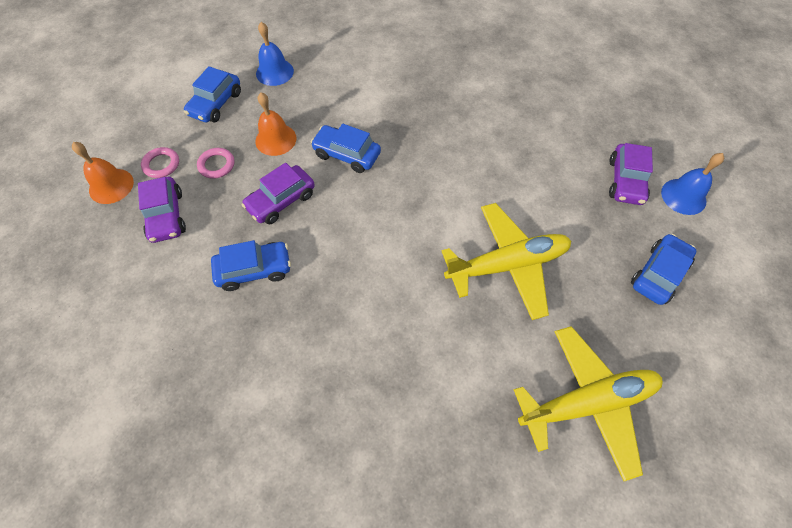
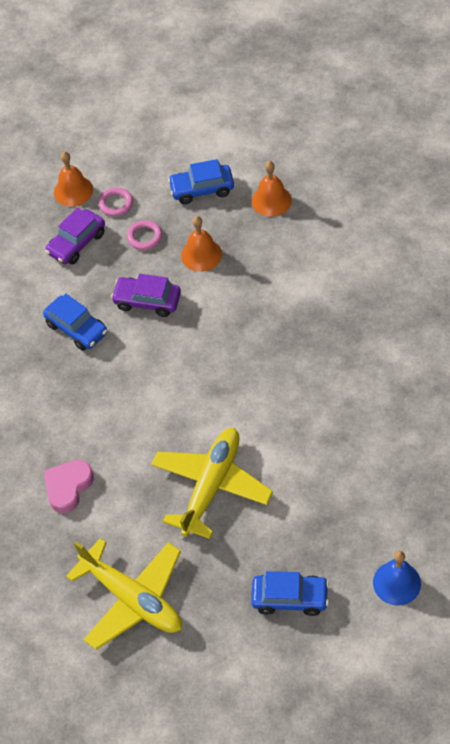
camera: 60 degrees right, 5 degrees down
blue bell [256,22,294,86] -> orange bell [252,161,292,217]
blue car [310,124,381,173] -> none
yellow plane [442,203,571,320] -> yellow plane turned 105 degrees counterclockwise [151,428,273,539]
purple car [609,143,653,205] -> none
none -> pink heart [44,460,94,513]

